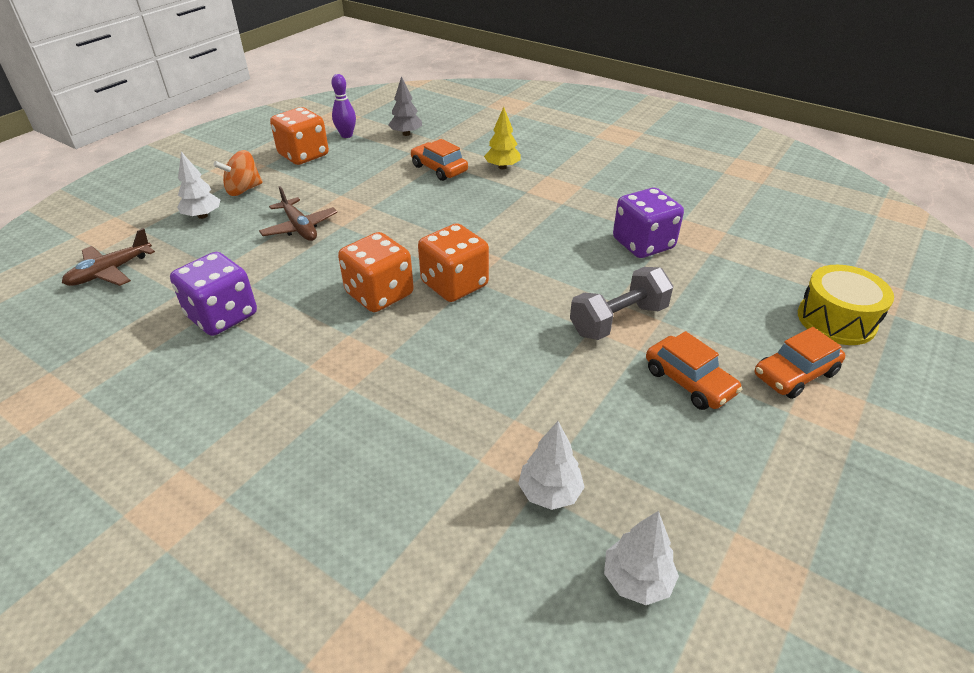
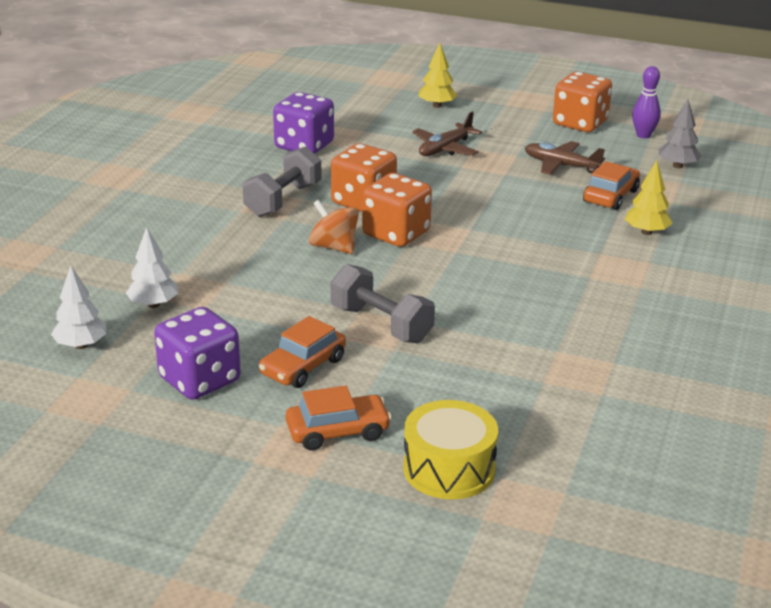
camera: 75 degrees right, 10 degrees down
brown plane [62,228,155,286] -> brown plane moved to [525,141,605,175]
white tree [177,152,221,219] -> yellow tree [419,43,458,108]
orange spinning top [214,150,263,196] -> orange spinning top moved to [309,200,359,254]
purple dice [613,188,684,258] -> purple dice moved to [154,307,241,400]
orange car [755,327,845,399] -> orange car turned 120 degrees clockwise [285,385,392,451]
none -> grey dumbbell [242,146,322,217]

